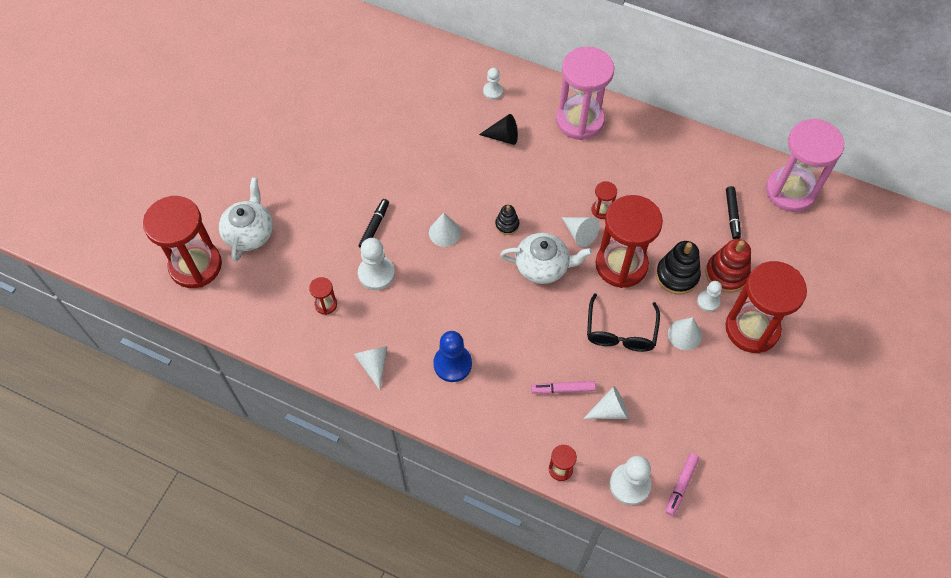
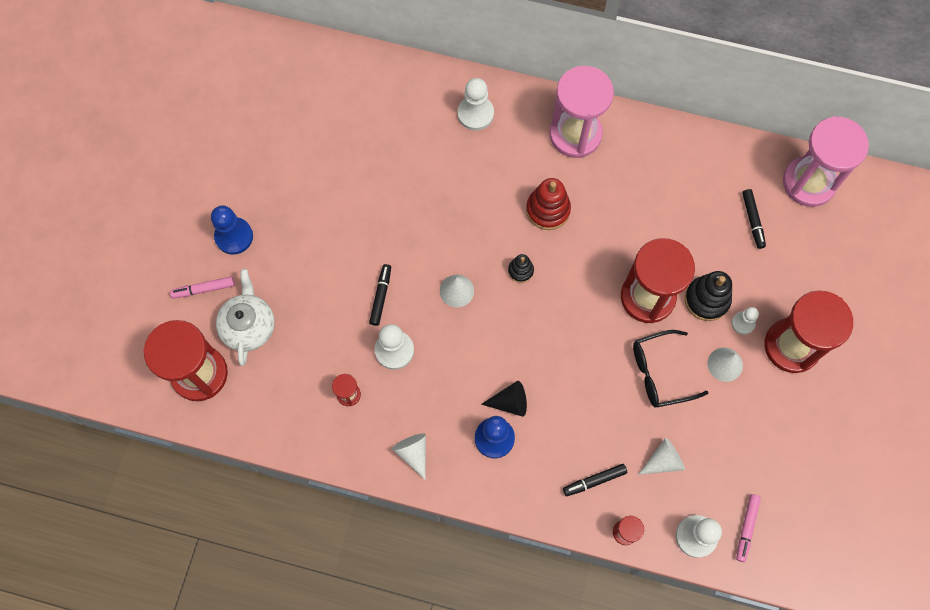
camera: 10 degrees left, 10 degrees up
black cone [479,114,518,145] -> black cone moved to [481,381,527,417]
white pawn [483,68,503,100] -> white pawn [458,78,494,131], size x1.66
white teapot [500,233,592,284] -> none
pink marker [531,381,596,394] -> pink marker moved to [170,276,234,298]
white cone [562,217,600,247] -> none
black glasses [587,293,660,352] -> black glasses turned 75 degrees clockwise [633,330,708,407]
red hourglass [592,181,617,219] -> none
red stacking toy [705,239,751,293] -> red stacking toy moved to [526,178,571,230]
none -> blue pawn [211,205,253,255]
none -> black marker [563,464,627,496]

